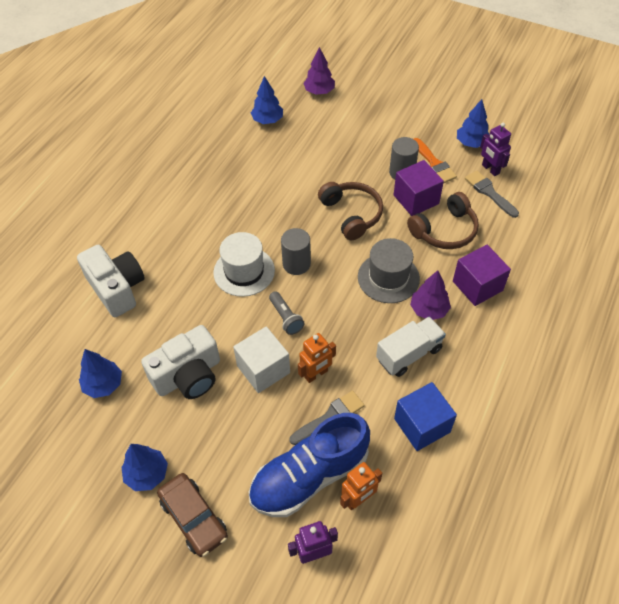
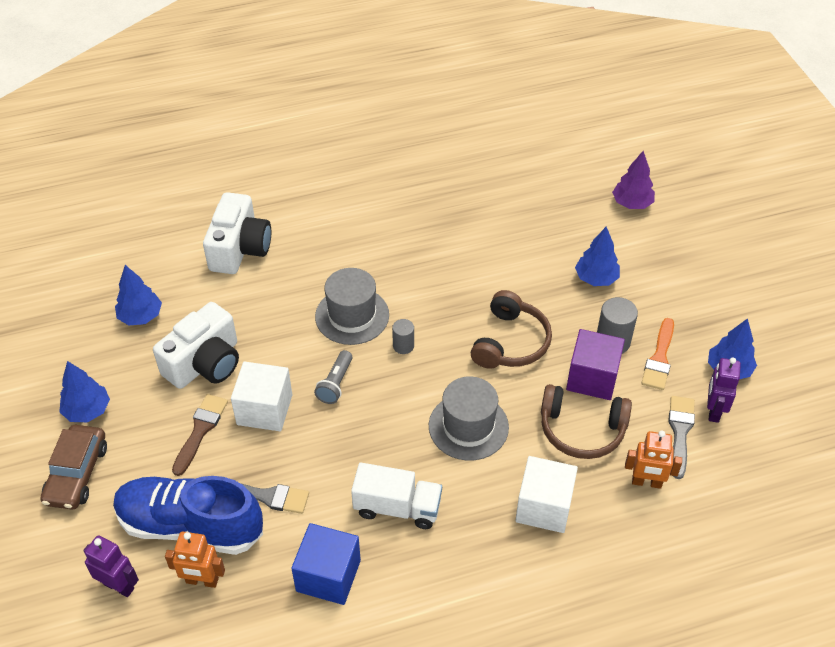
camera: 45 degrees right, 5 degrees down
white camera [141,325,220,399] -> white camera turned 60 degrees counterclockwise [153,302,239,389]
white hat [213,232,275,297] -> grey hat [315,268,389,345]
blue tree [251,76,283,124] -> blue tree moved to [575,227,620,286]
grey cylinder [281,228,311,275] -> grey cylinder [392,319,414,354], size x0.61
orange robot [298,333,336,383] -> orange robot moved to [625,430,682,489]
purple tree [410,270,451,320] -> none
purple cube [453,245,511,306] -> white cube [515,456,578,533]
none -> brown brush [172,394,228,476]

